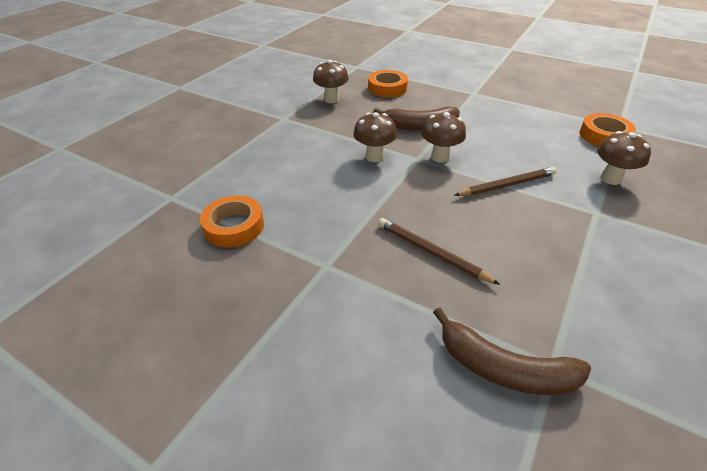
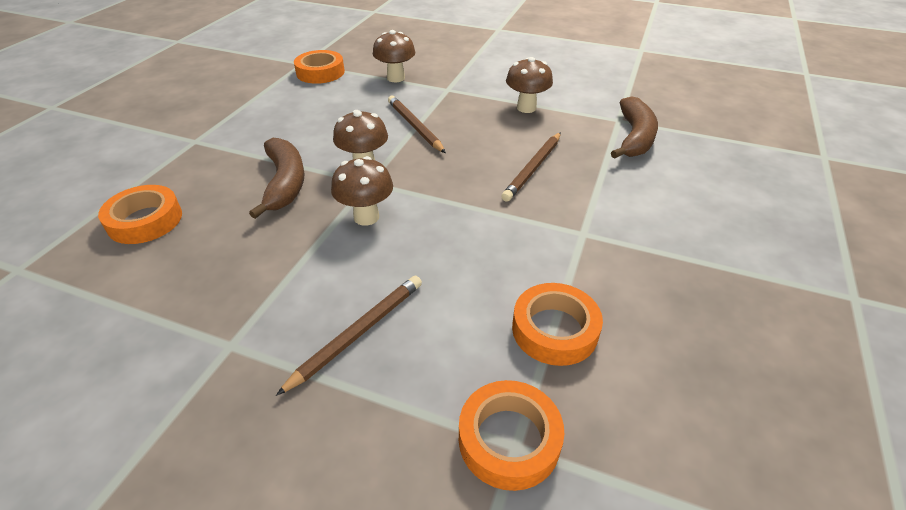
camera: 100 degrees left, 0 degrees up
brown mushroom [313,60,349,103] -> brown mushroom moved to [506,57,553,113]
none -> brown pencil [276,276,422,396]
none -> orange tape [459,380,564,491]

